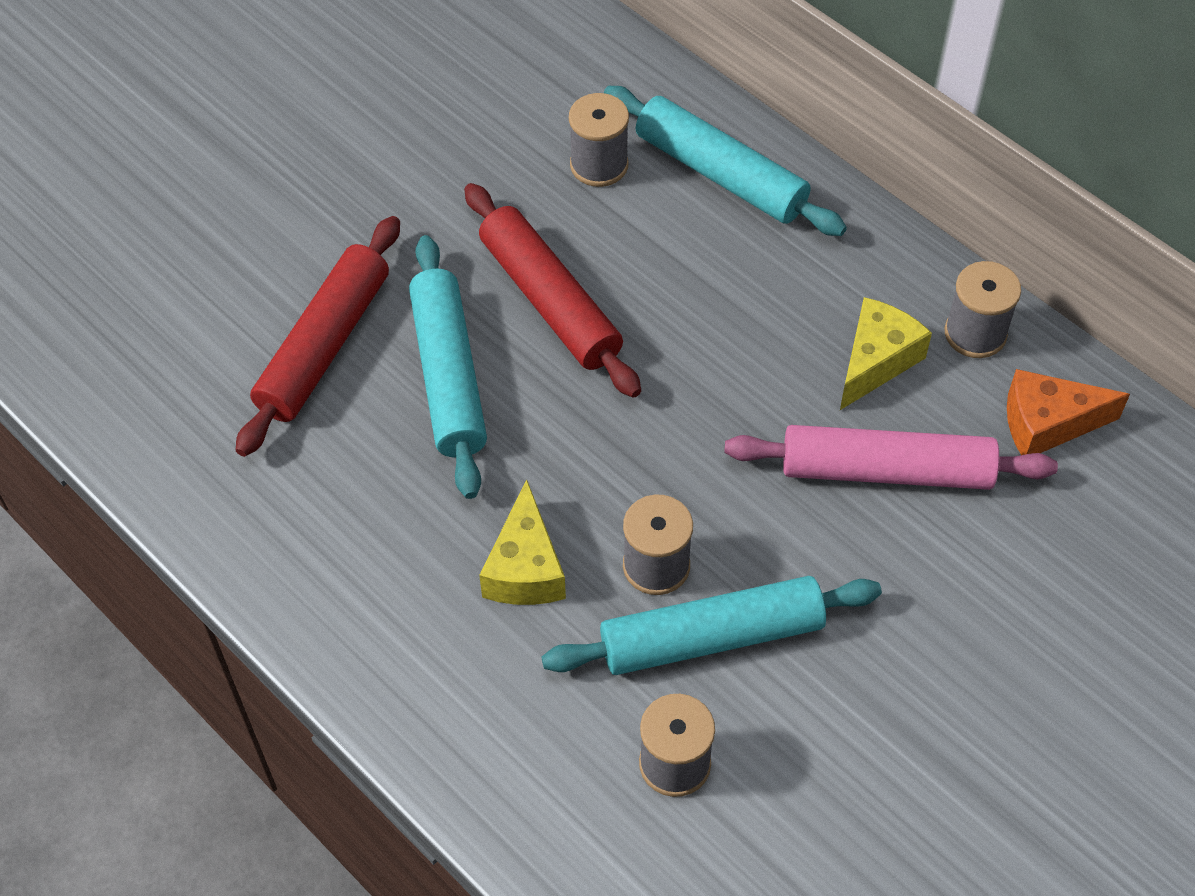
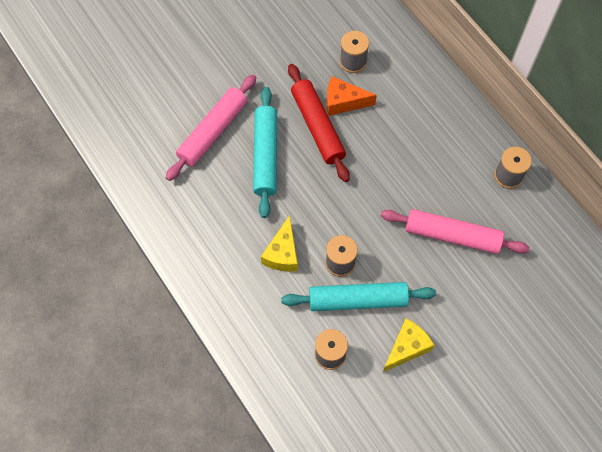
camera: 10 degrees right, 10 degrees up
red rolling pin [236,216,400,457] -> pink rolling pin [165,75,256,181]
turquoise rolling pin [604,86,847,236] -> none
yellow cheese [840,297,932,410] -> yellow cheese moved to [383,319,434,372]
orange cheese [1007,369,1130,455] -> orange cheese moved to [327,76,377,116]

